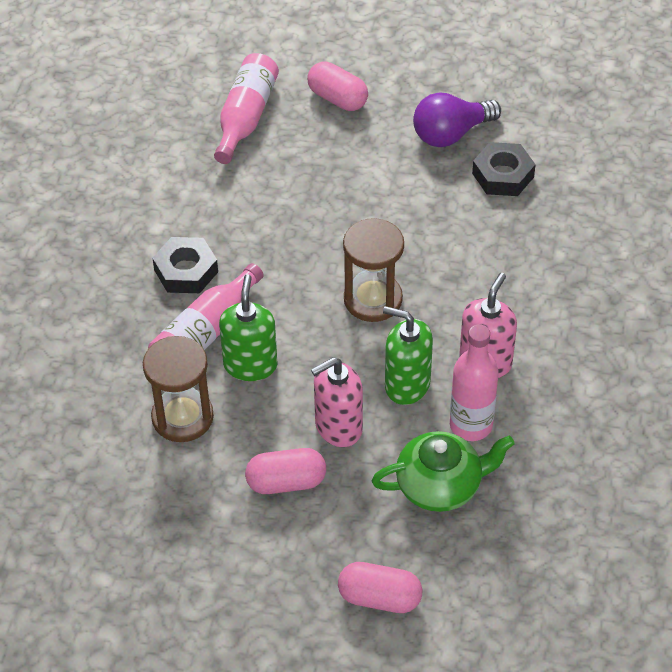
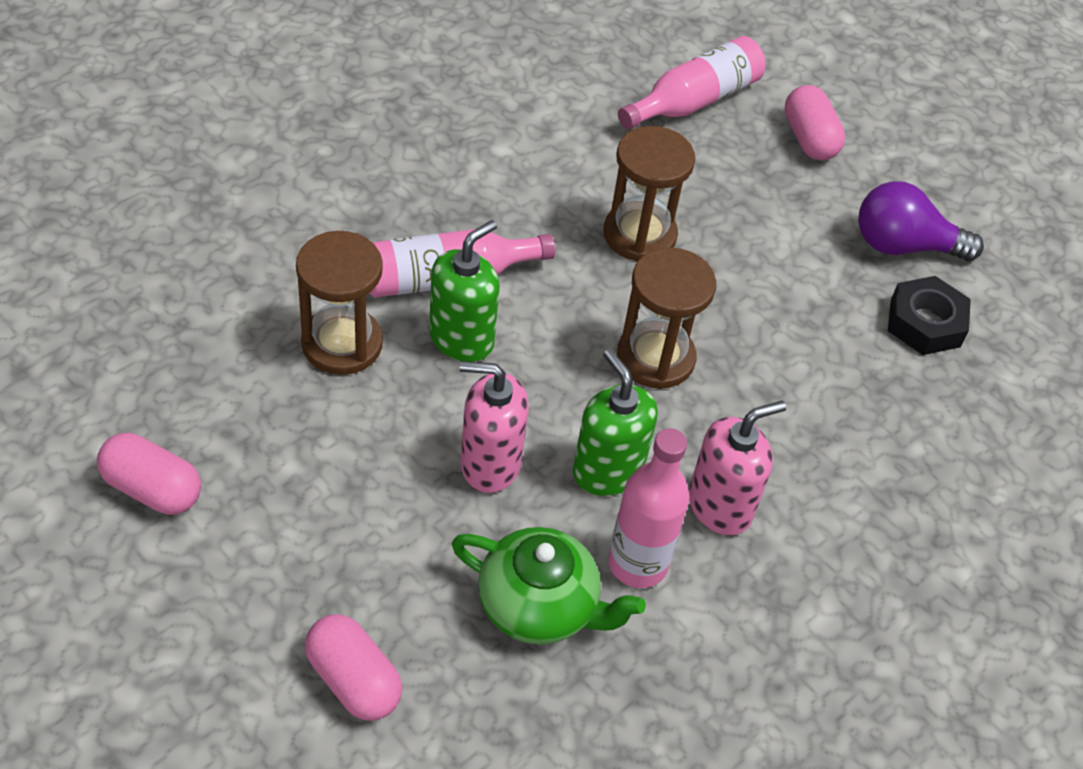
camera: 30 degrees right, 0 degrees up
black nut [152,237,218,293] -> none
pink capsule [245,448,326,494] -> pink capsule moved to [97,433,201,515]
none -> brown hourglass [603,126,695,262]

